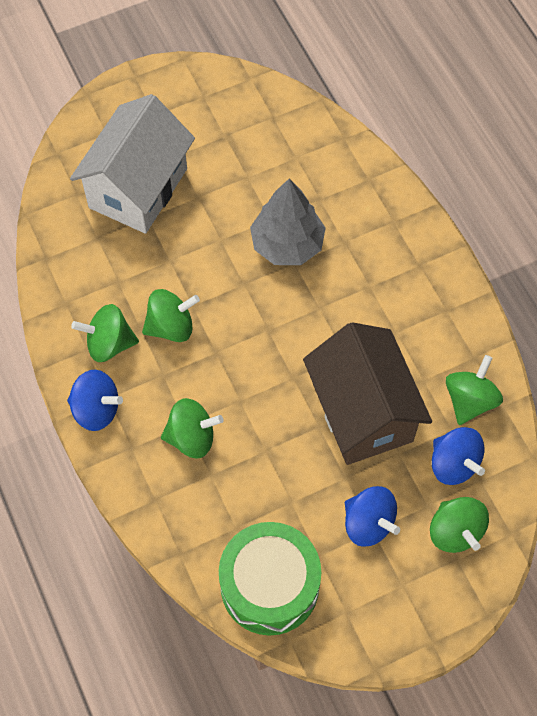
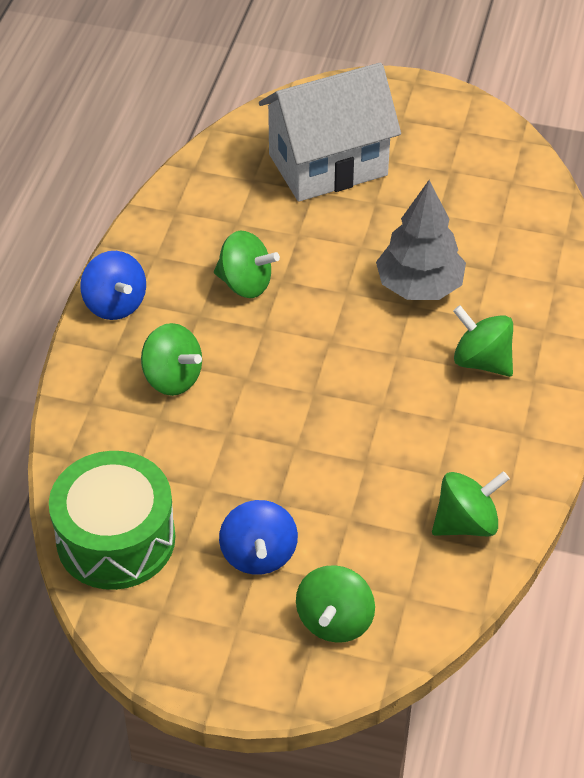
camera: 40 degrees right, 15 degrees down
green spinning top [71,304,139,362] -> green spinning top moved to [453,305,513,377]
brown house [303,322,432,465] -> none
blue spinning top [432,427,485,485] -> none

